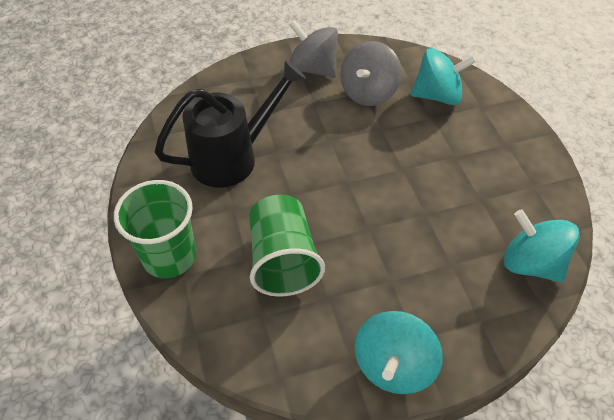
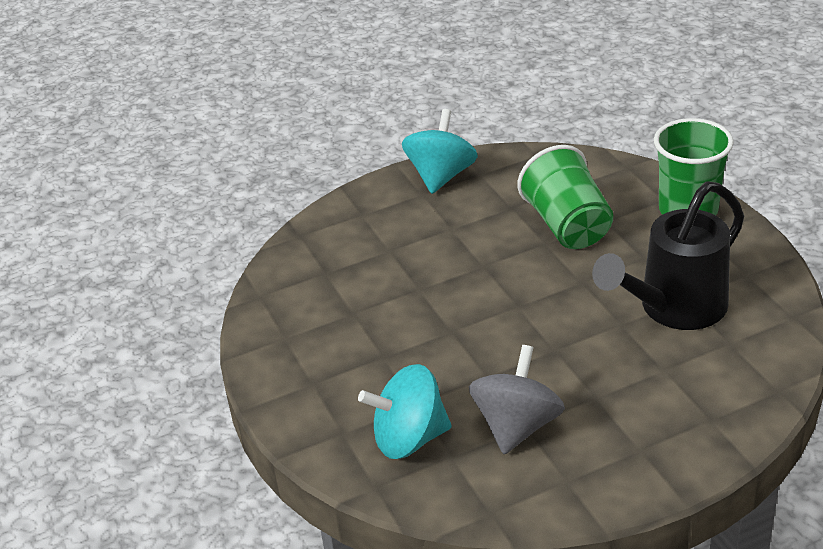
camera: 175 degrees right, 15 degrees down
grey spinning top [289,20,338,78] -> none
turquoise spinning top [503,209,580,283] -> none

